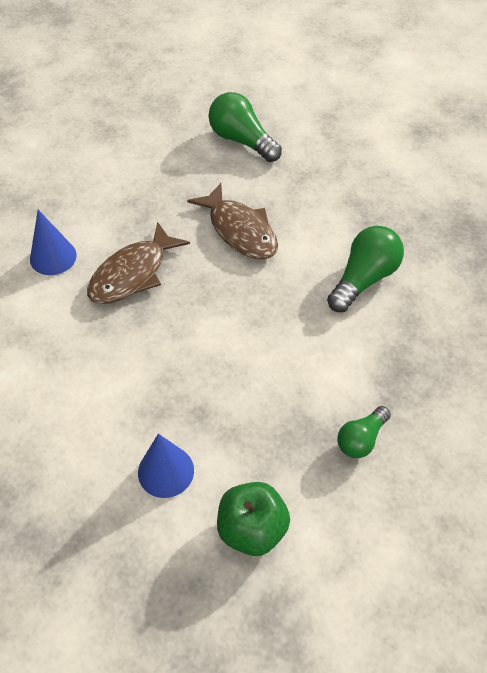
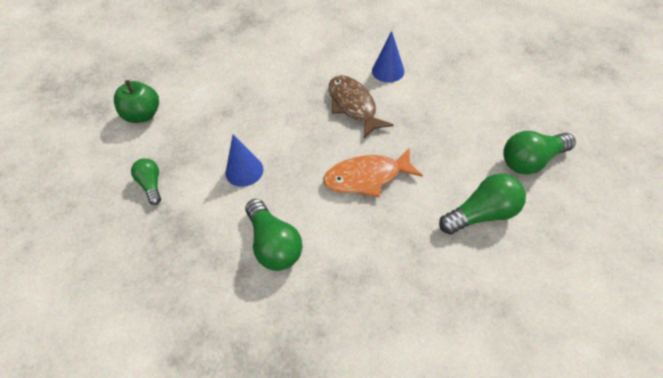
camera: 115 degrees right, 0 degrees up
blue cone [138,433,194,498] -> blue cone moved to [226,135,263,187]
brown fish [187,183,278,260] -> orange fish [323,148,423,197]
none -> green light bulb [503,131,576,175]

